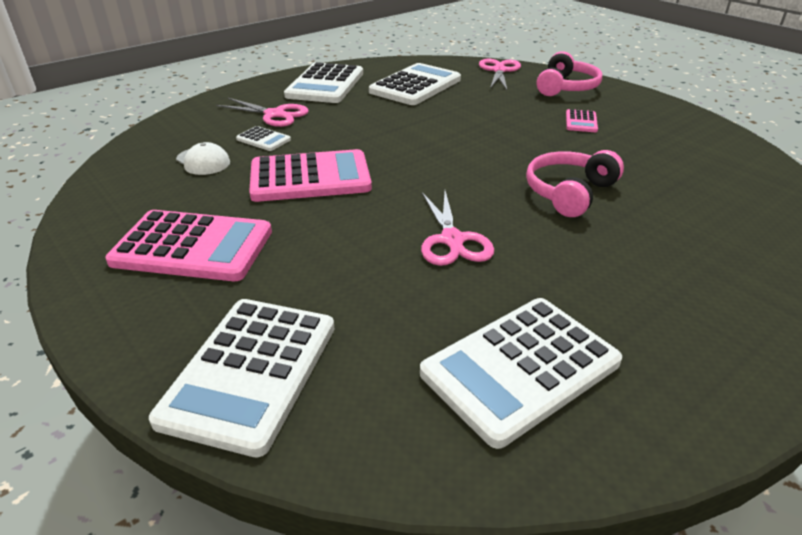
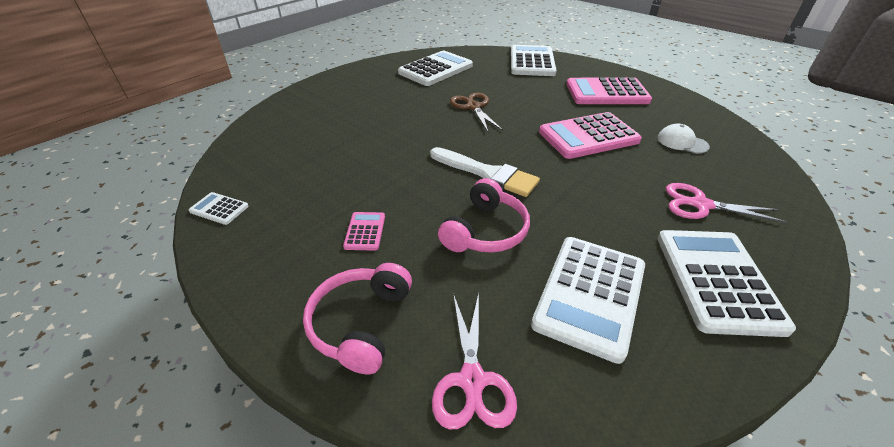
camera: 170 degrees right, 5 degrees up
white calculator [236,126,291,151] -> white calculator moved to [189,192,249,225]
pink scissors [421,191,494,266] -> brown scissors [450,93,503,132]
pink headphones [526,150,624,217] -> pink headphones moved to [438,178,530,253]
none -> white brush [430,147,540,197]

